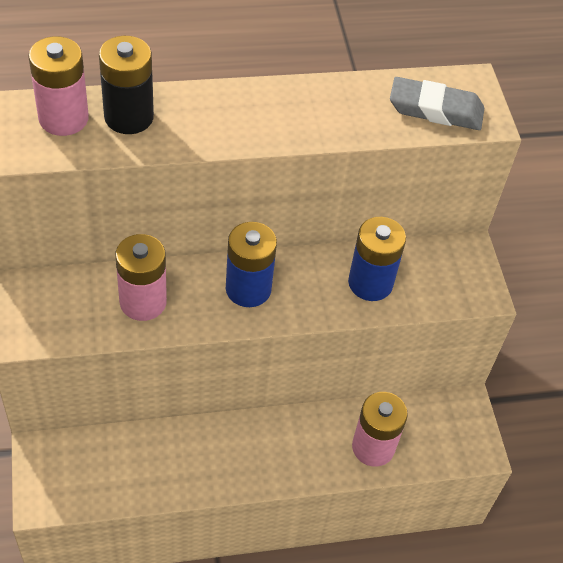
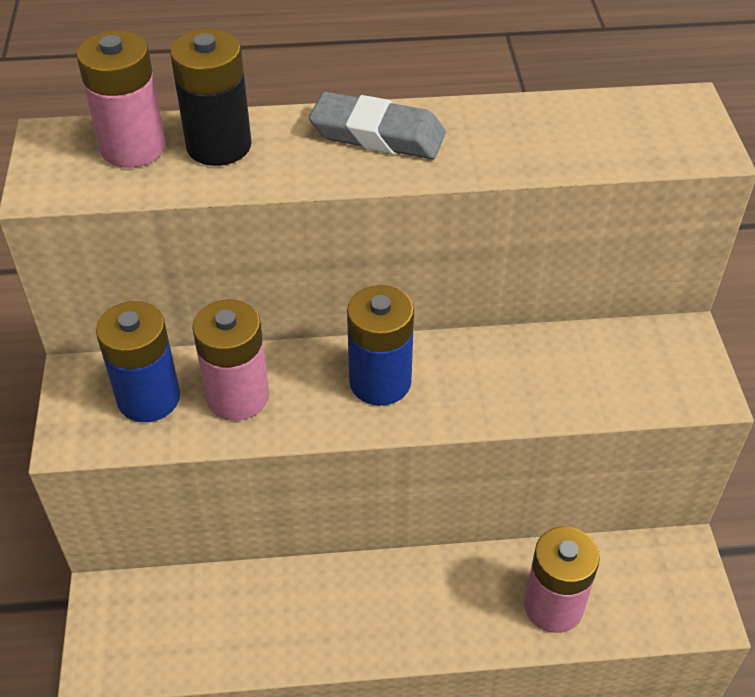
camera: 10 degrees right, 5 degrees down
blue battery [348,217,406,301] -> blue battery moved to [96,301,180,422]
grey eraser [390,77,484,130] -> grey eraser moved to [309,92,446,159]

